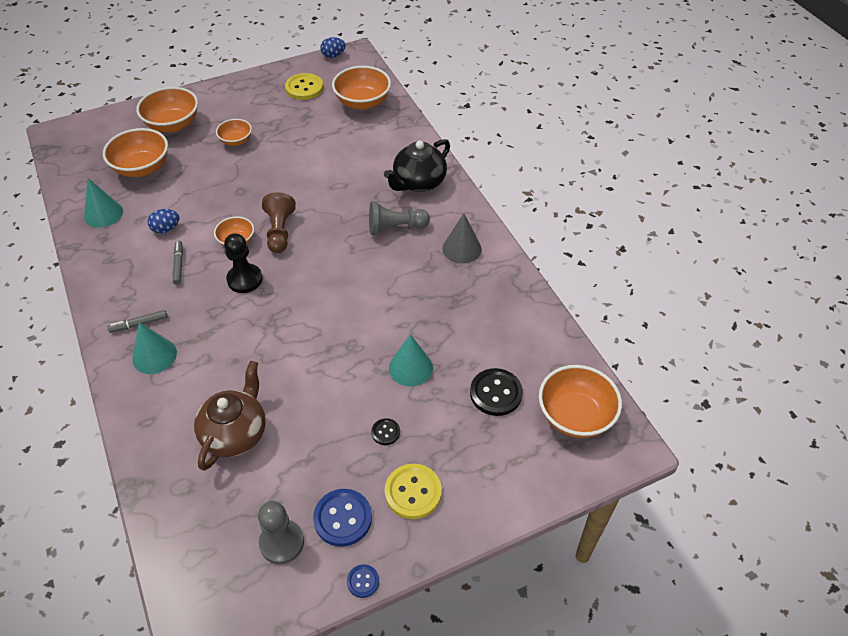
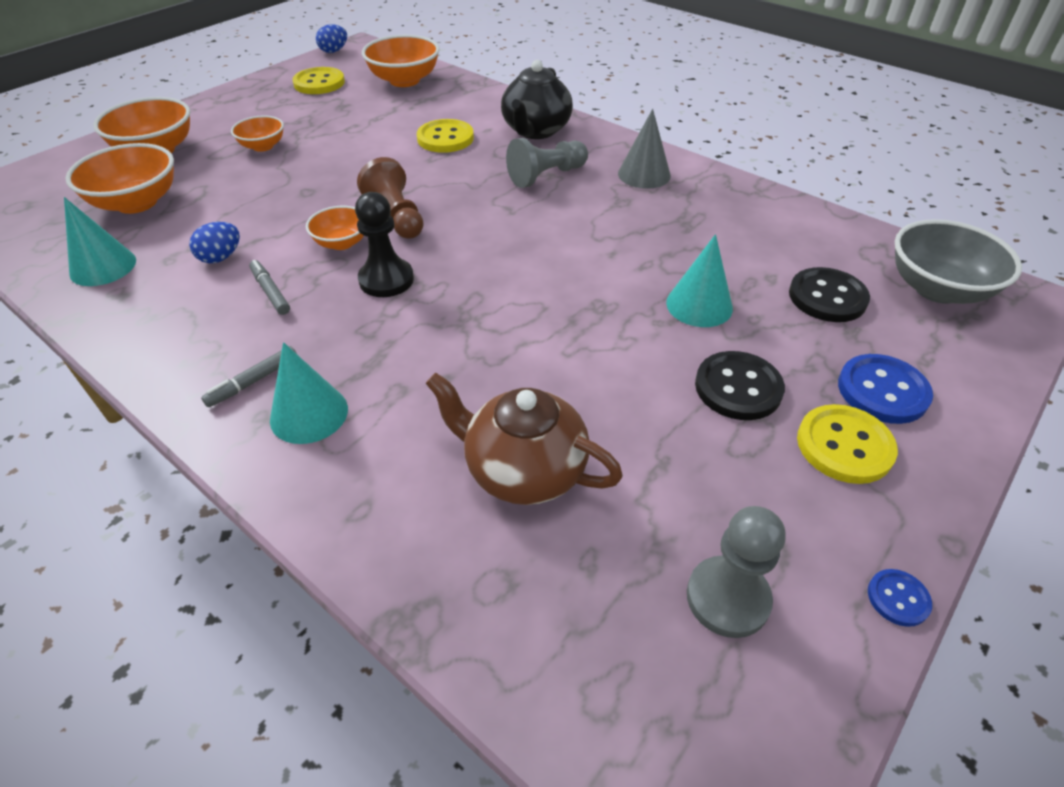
camera: 25 degrees left, 5 degrees down
brown teapot [194,361,266,471] -> brown teapot turned 60 degrees counterclockwise [426,373,623,505]
blue button [313,489,372,547] -> blue button moved to [838,354,933,424]
black button [372,418,400,445] -> black button [695,351,785,420], size x1.89
orange bowl [539,365,622,438] -> grey bowl [895,219,1022,304]
none -> yellow button [417,119,474,153]

